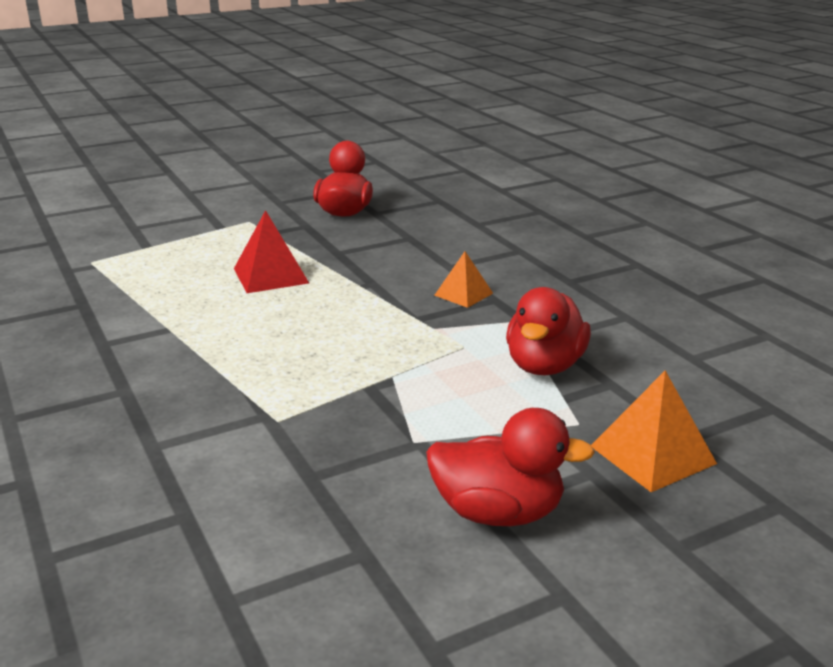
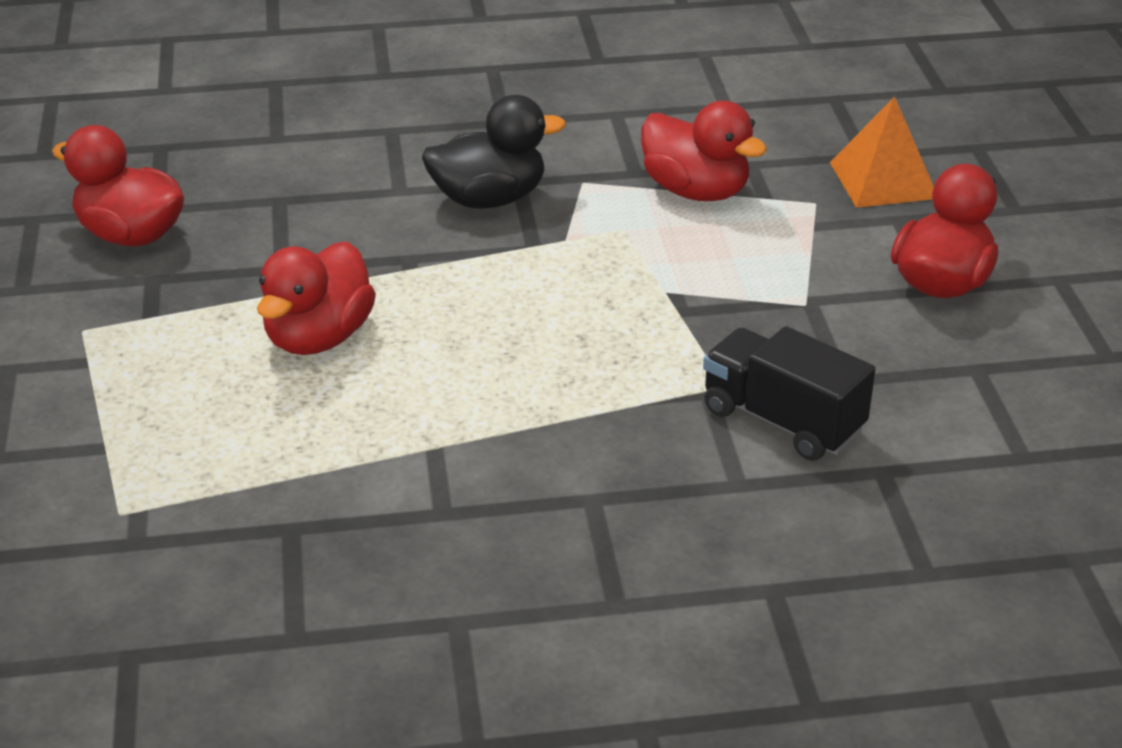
camera: 70 degrees left, 10 degrees up
red pyramid [234,210,309,293] -> red duck [257,241,376,355]
orange pyramid [434,251,493,308] -> black duck [422,95,566,209]
none -> black truck [703,326,875,461]

